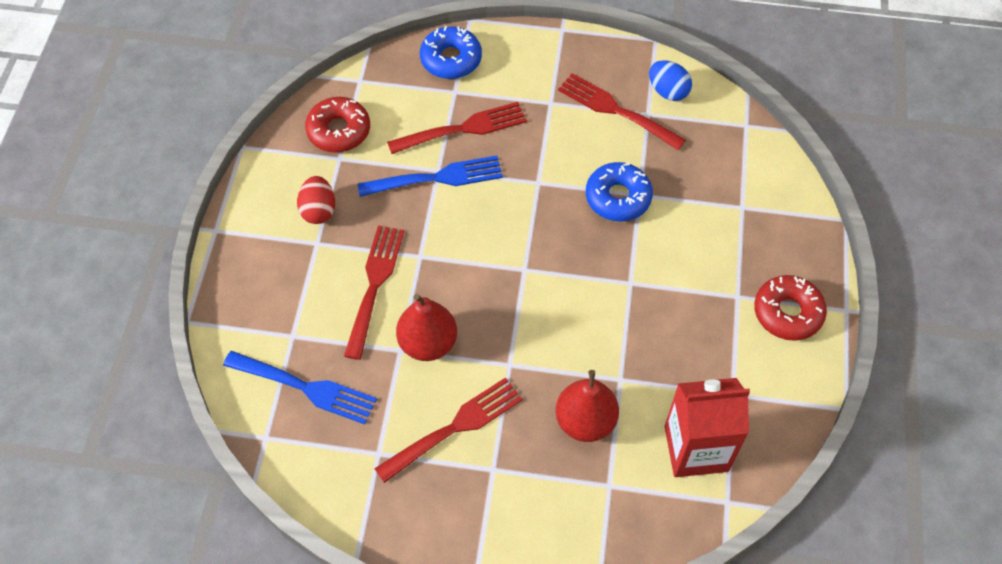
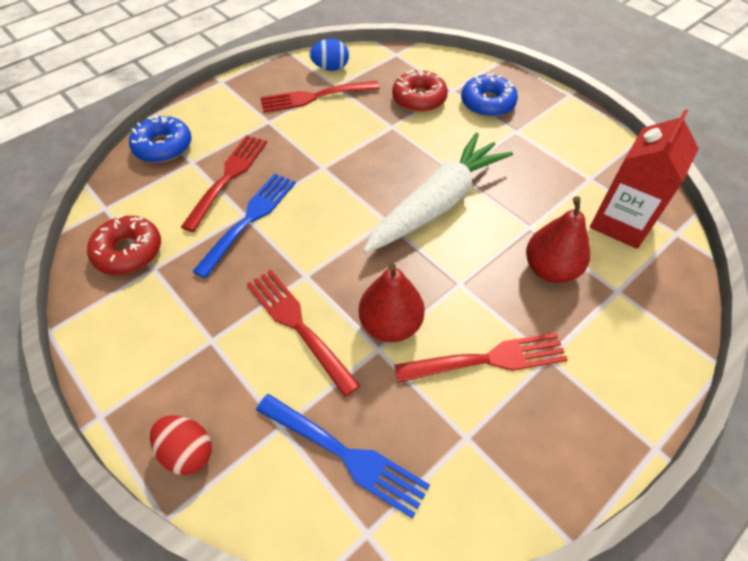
camera: 50 degrees left, 5 degrees down
blue fork [223,351,377,424] -> blue fork turned 60 degrees clockwise [256,394,430,519]
red egg [297,176,335,224] -> red egg moved to [150,415,212,475]
red fork [374,377,523,483] -> red fork turned 75 degrees clockwise [394,333,568,383]
blue donut [586,162,653,221] -> blue donut moved to [461,73,518,117]
red donut [754,275,827,341] -> red donut moved to [392,69,448,112]
none -> white carrot [363,132,513,253]

